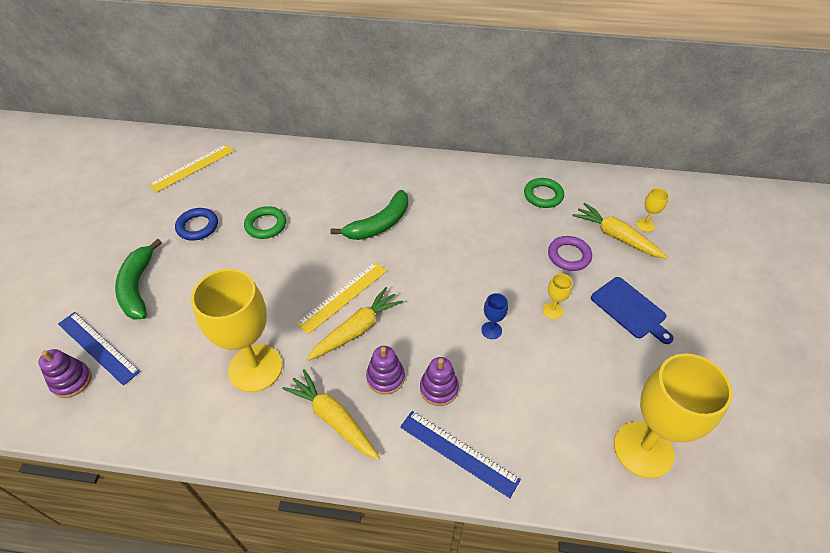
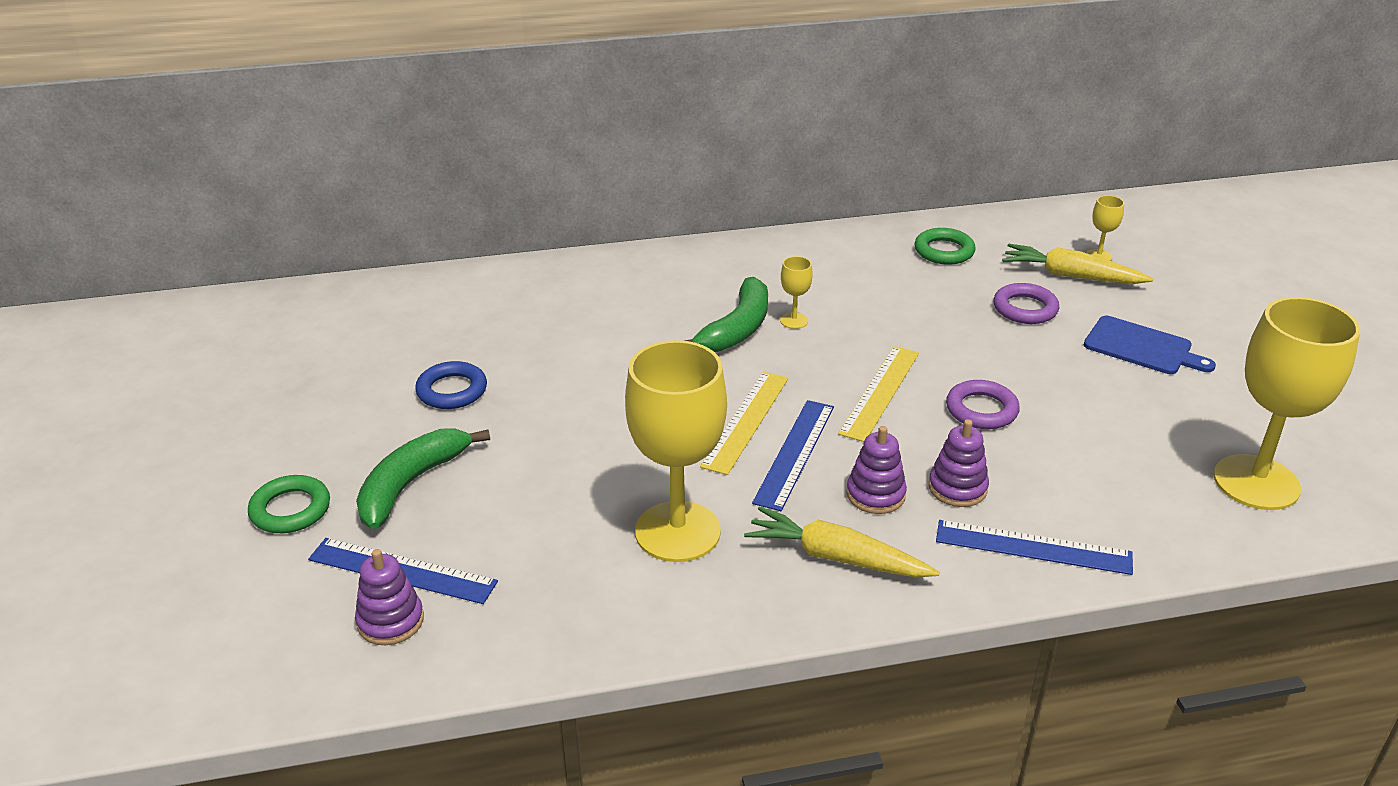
camera: 20 degrees left, 15 degrees down
green banana [115,239,162,320] -> green banana turned 60 degrees clockwise [356,429,490,530]
yellow ruler [149,144,234,193] -> yellow ruler moved to [838,346,919,442]
green ring [244,206,286,239] -> green ring moved to [248,475,330,533]
yellow carrot [307,287,403,361] -> blue ruler [752,400,834,511]
blue goblet [481,293,508,339] -> purple ring [946,380,1020,429]
yellow goblet [543,273,573,319] -> yellow goblet moved to [780,256,813,329]

